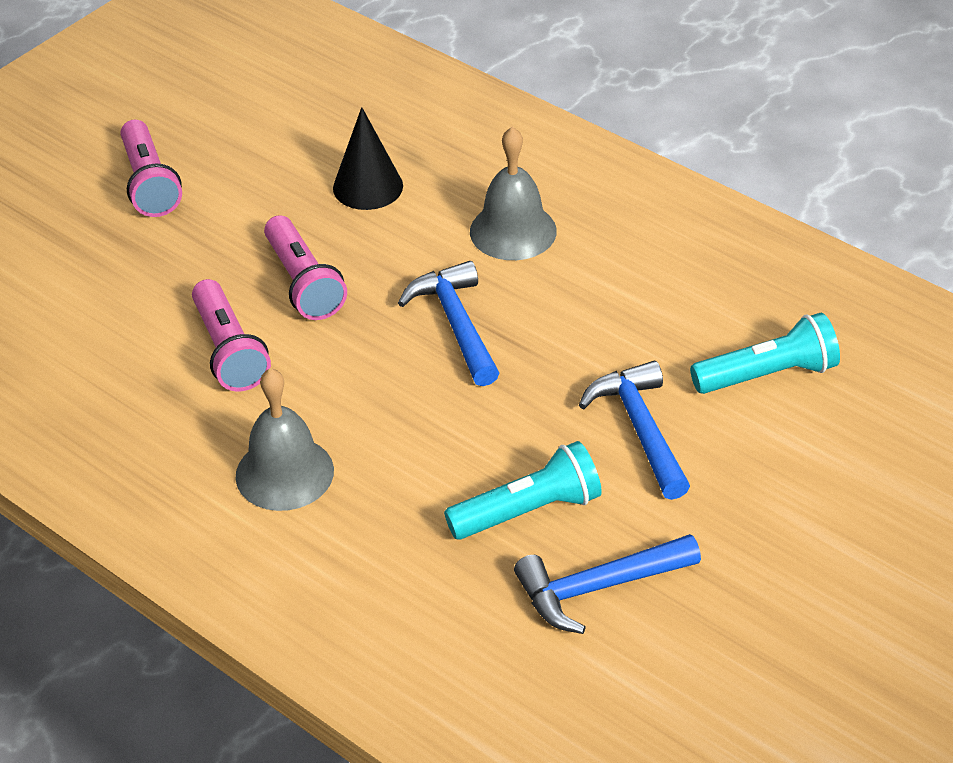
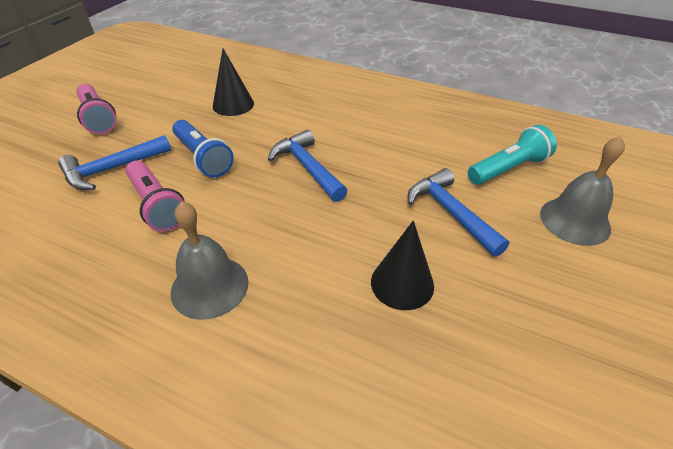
camera: 15 degrees left, 0 degrees up
pink flashlight [264,215,347,320] -> blue flashlight [172,120,234,178]
turquoise flashlight [444,441,602,540] -> black cone [371,220,434,310]
grey bell [470,127,557,260] -> grey bell moved to [540,136,625,246]
blue hammer [514,534,701,634] -> blue hammer moved to [58,135,171,190]

